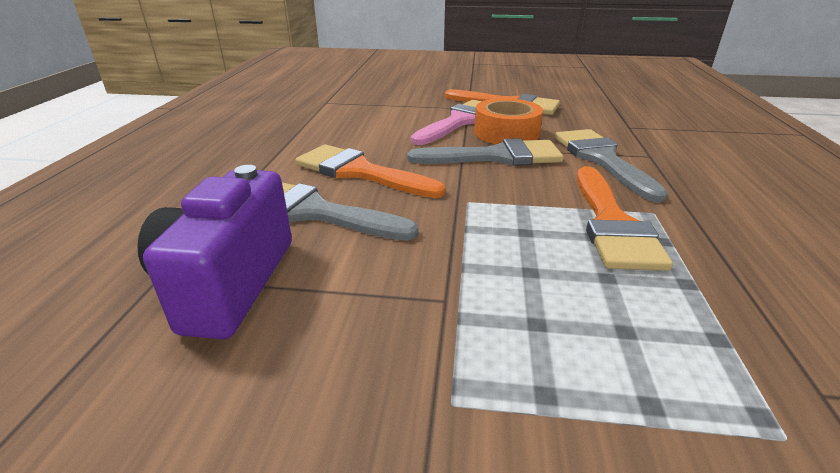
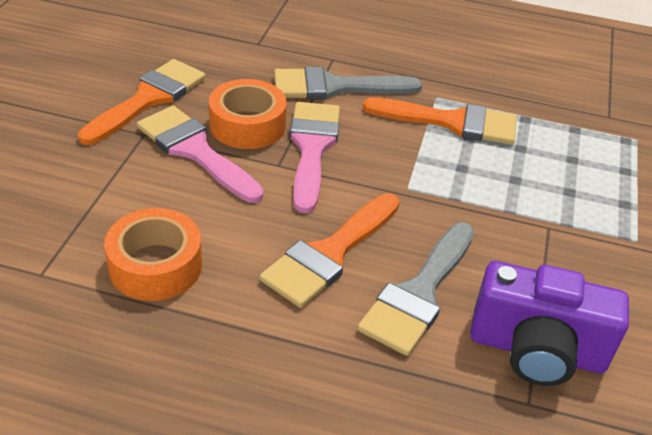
camera: 85 degrees left, 10 degrees up
grey brush [407,138,564,166] -> pink brush [290,102,340,213]
none -> orange tape [104,208,202,301]

